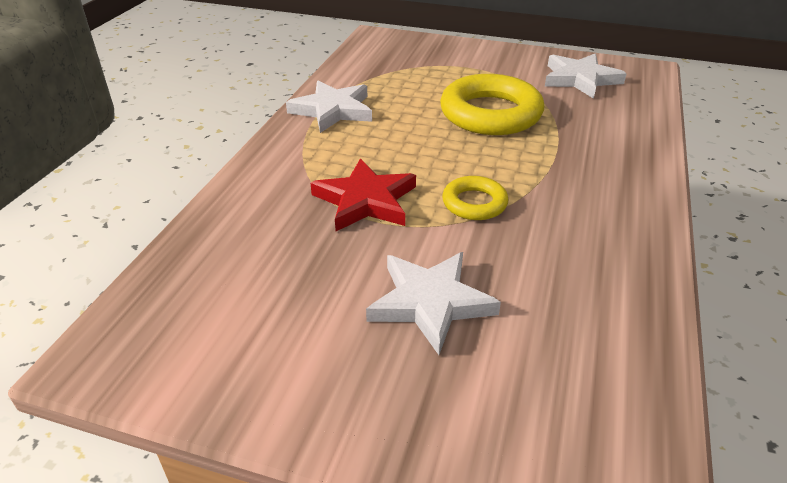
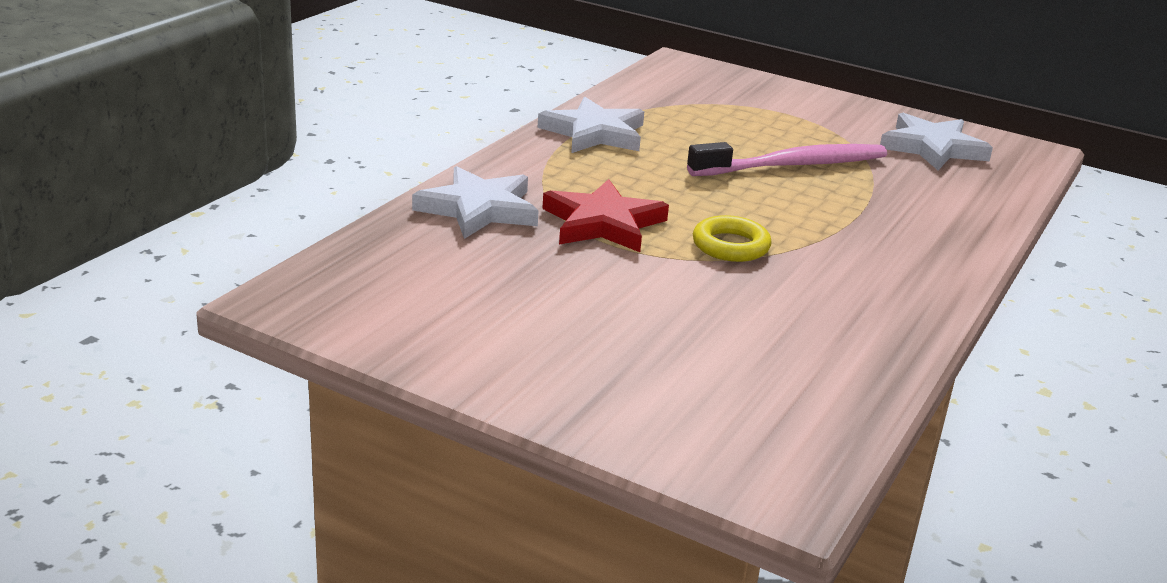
camera: 10 degrees right, 10 degrees down
white star [366,252,501,355] -> white star moved to [412,166,539,239]
yellow ring [440,74,544,135] -> pink toothbrush [687,142,887,176]

